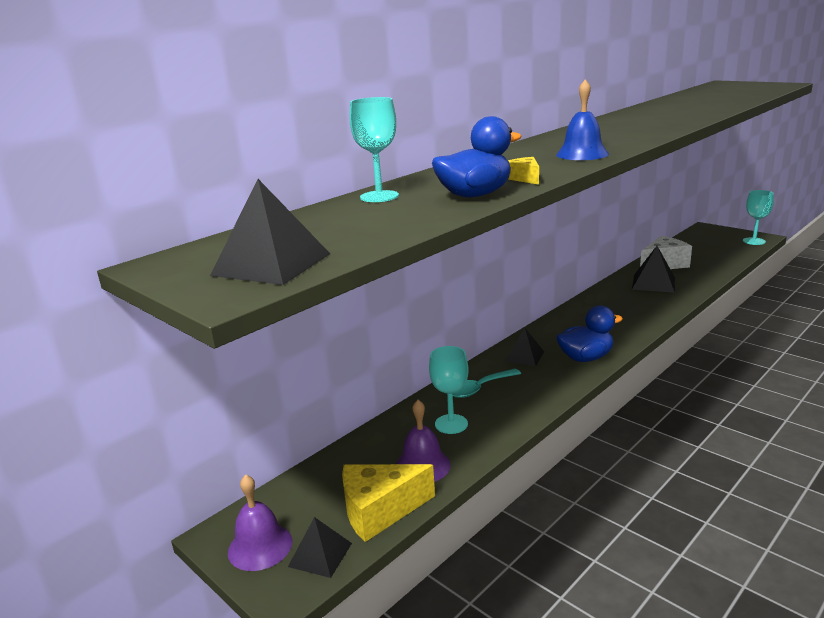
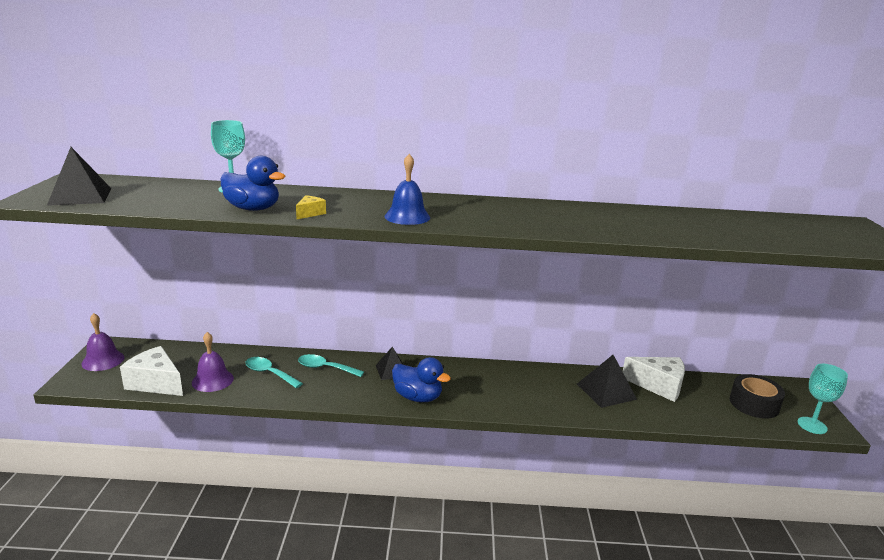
camera: 45 degrees right, 0 degrees up
black pyramid [288,517,352,578] -> none
yellow cheese [342,464,435,542] -> white cheese [120,346,183,396]
turquoise goblet [429,346,469,434] -> turquoise spoon [245,357,303,388]
none -> black tape [729,374,785,419]

